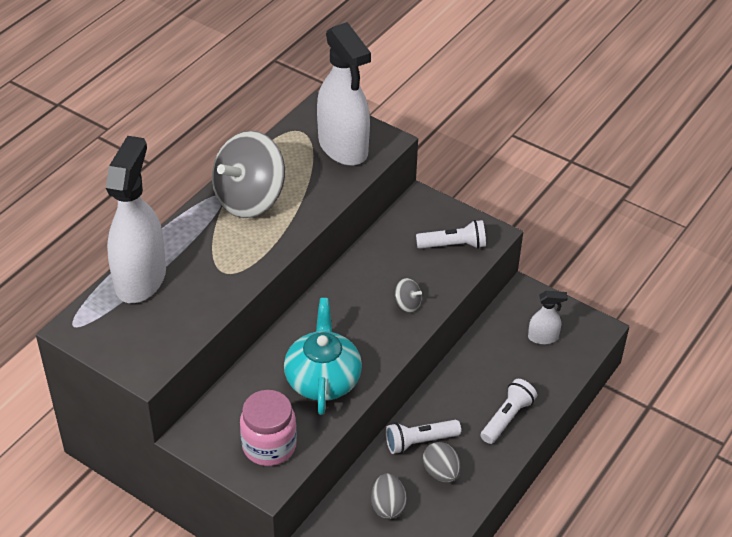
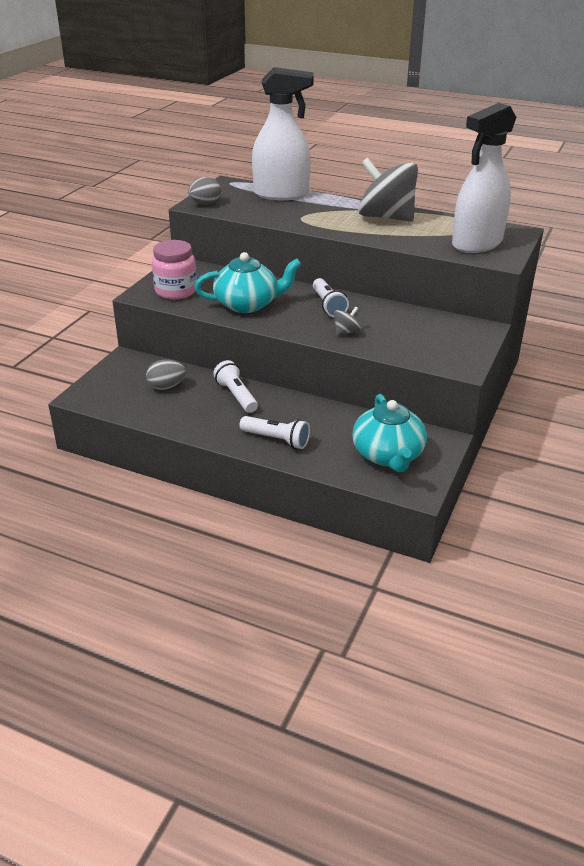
camera: 80 degrees right, 10 degrees down
grey spinning top [395,278,422,313] -> grey spinning top turned 150 degrees counterclockwise [334,307,361,335]
white flashlight [416,220,486,249] -> white flashlight moved to [313,278,349,317]
grey egg [423,442,461,483] -> grey egg moved to [188,177,221,205]
white spray bottle [528,291,568,344] -> turquoise teapot [352,394,427,472]

